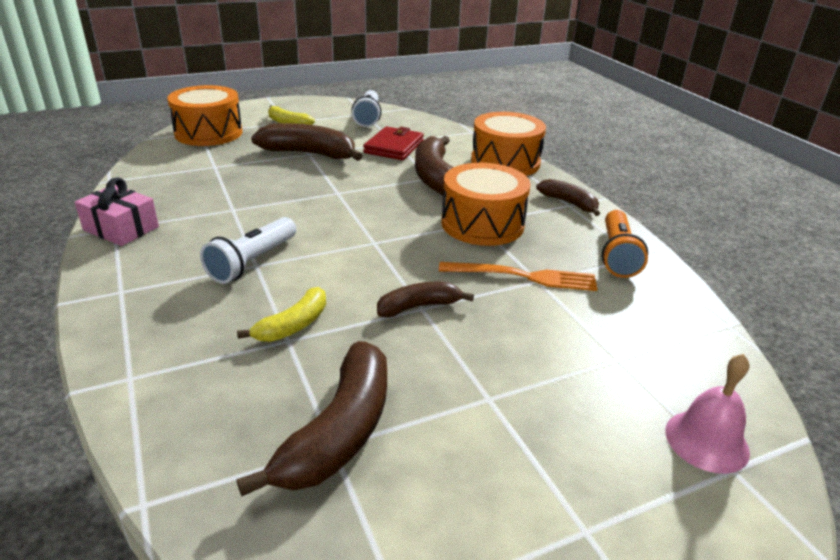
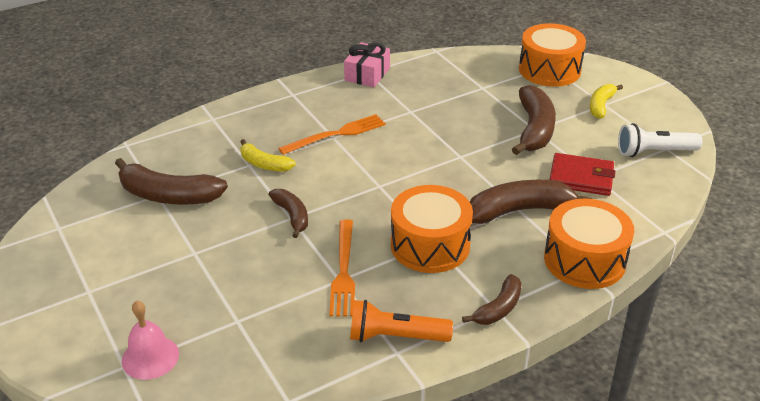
camera: 85 degrees right, 5 degrees up
white flashlight [200,217,297,284] -> orange fork [278,114,386,155]

